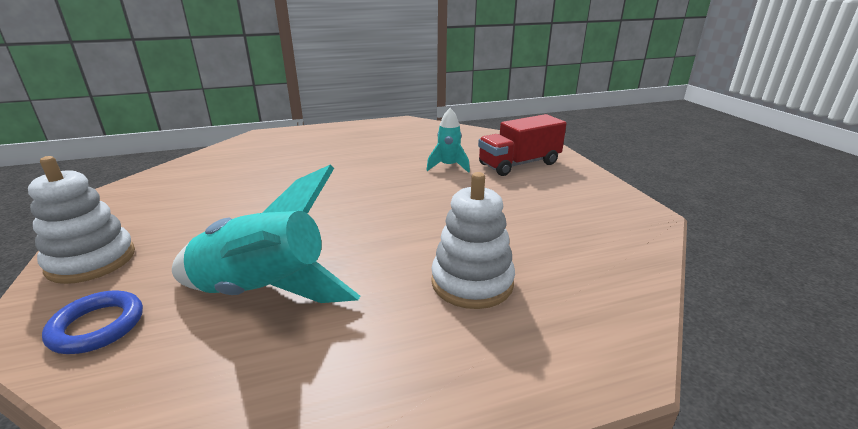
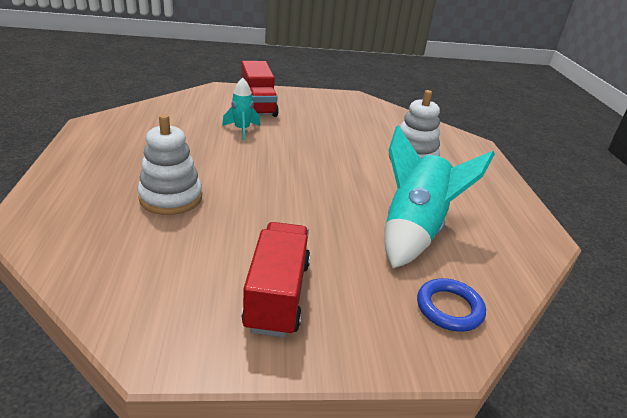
camera: 80 degrees left, 5 degrees up
white stacking toy [28,156,135,284] -> white stacking toy moved to [138,114,202,215]
none -> red truck [242,222,310,337]

